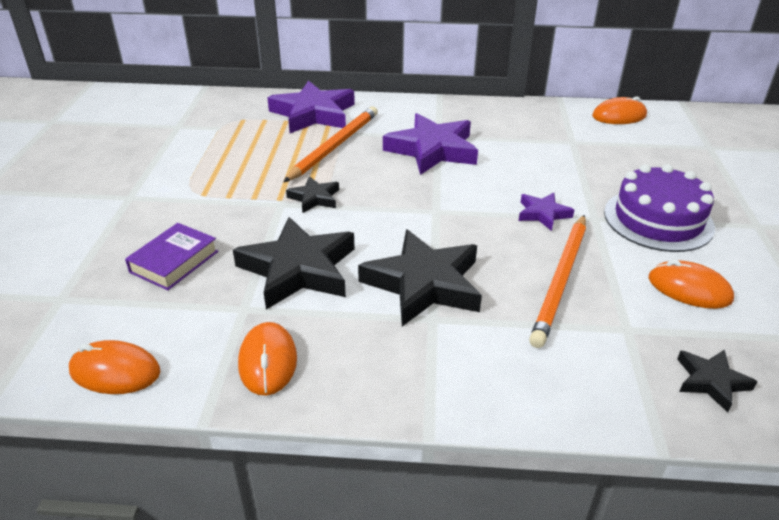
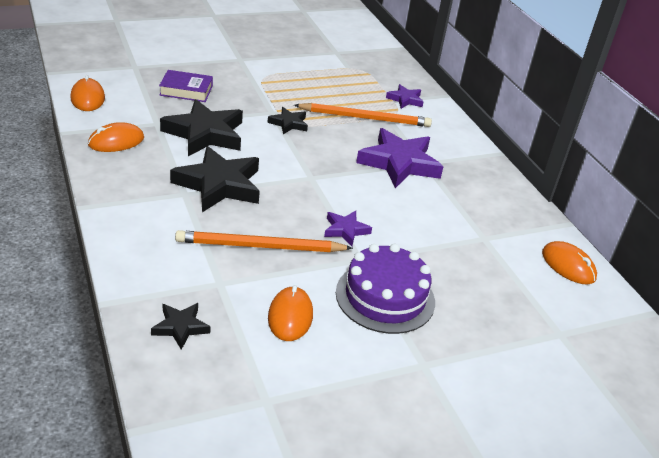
camera: 60 degrees right, 0 degrees up
purple star [267,81,355,133] -> purple star [386,84,424,109], size x0.51

